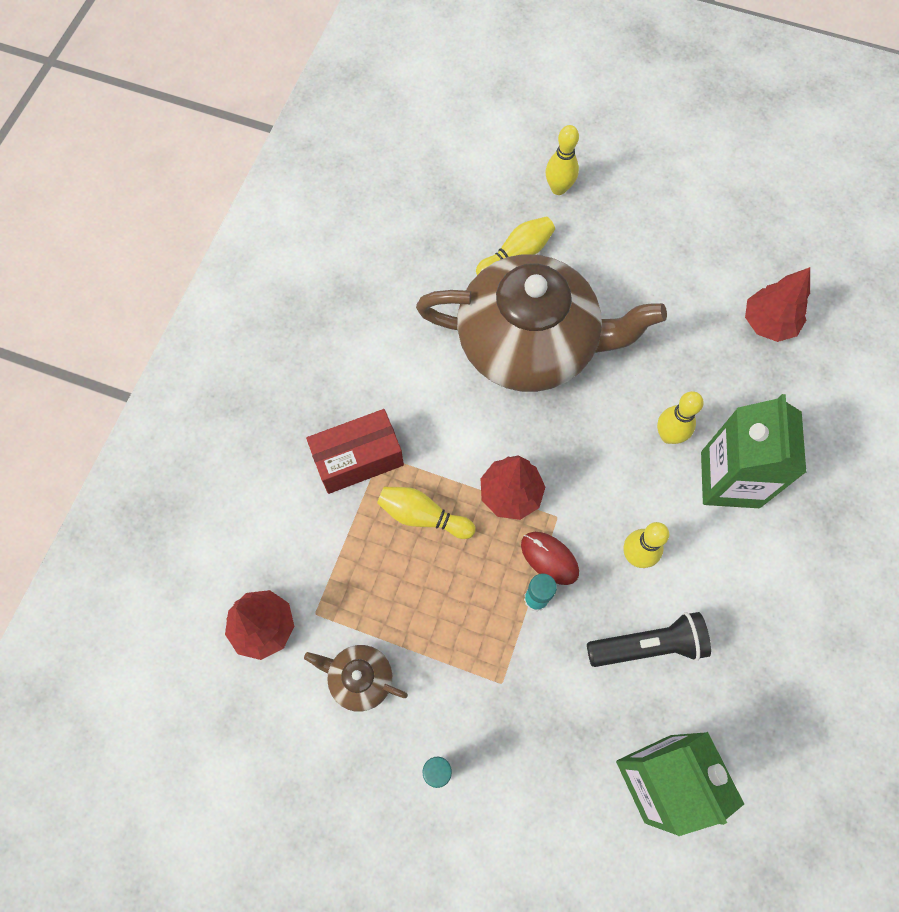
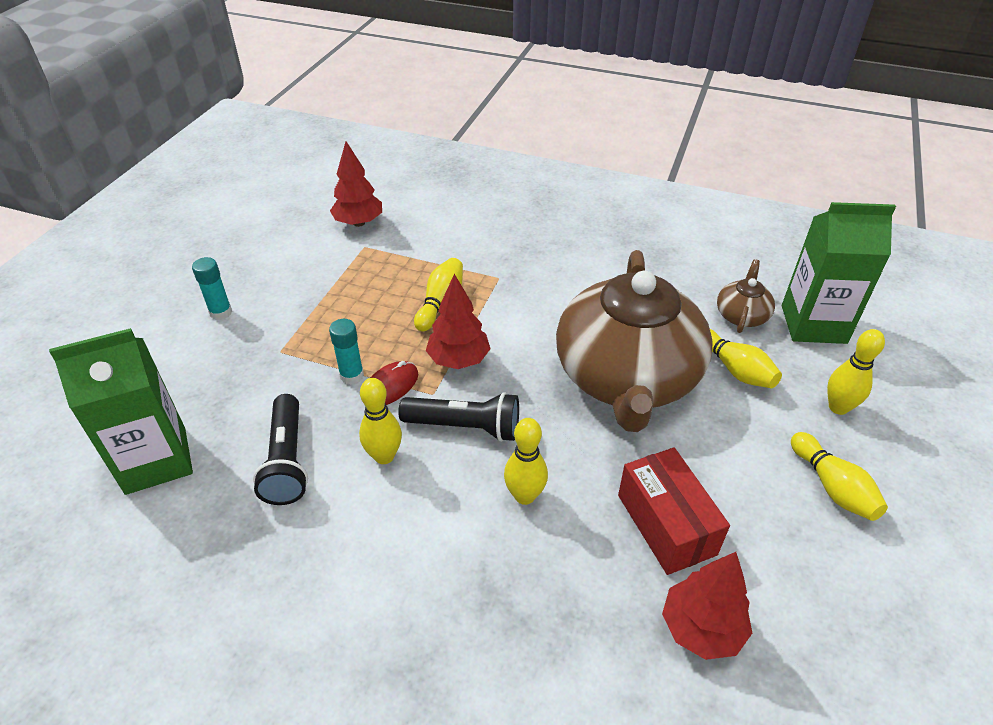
camera: 90 degrees right, 25 degrees down
brown teapot [304,645,408,712] -> brown teapot moved to [717,259,775,333]
red box [306,409,404,494] -> red box moved to [618,447,730,575]
green carton [701,394,806,508] -> green carton moved to [782,202,896,344]
none -> black flashlight [398,392,519,442]
none -> yellow bowling pin [791,432,888,521]

